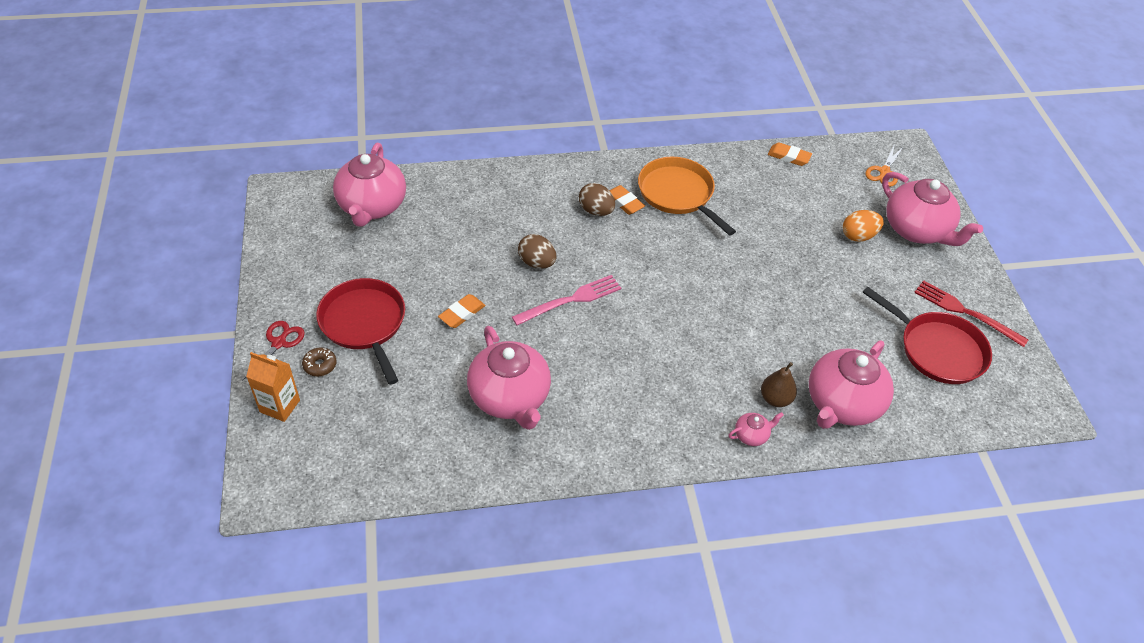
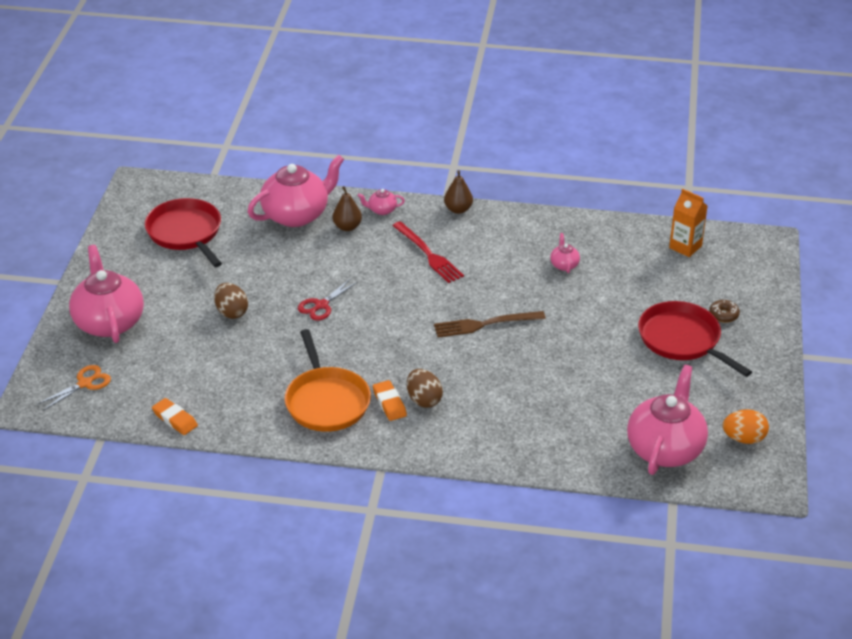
camera: 160 degrees left, 10 degrees down
red scissors [242,321,305,381] -> red scissors moved to [298,278,358,321]
orange carton [246,352,300,422] -> orange carton moved to [669,189,708,257]
red pan [316,278,405,385] -> red pan turned 150 degrees clockwise [638,301,752,377]
orange eraser [438,294,486,328] -> none
pink teapot [467,326,551,430] -> pink teapot [550,233,580,273], size x0.42
pink fork [512,275,621,325] -> brown fork [434,311,546,338]
brown egg [518,234,557,269] -> brown egg moved to [214,283,248,319]
orange egg [843,210,884,242] -> orange egg moved to [723,409,769,444]
red fork [914,280,1029,347] -> red fork moved to [392,221,464,283]
none -> brown pear [444,170,473,214]

